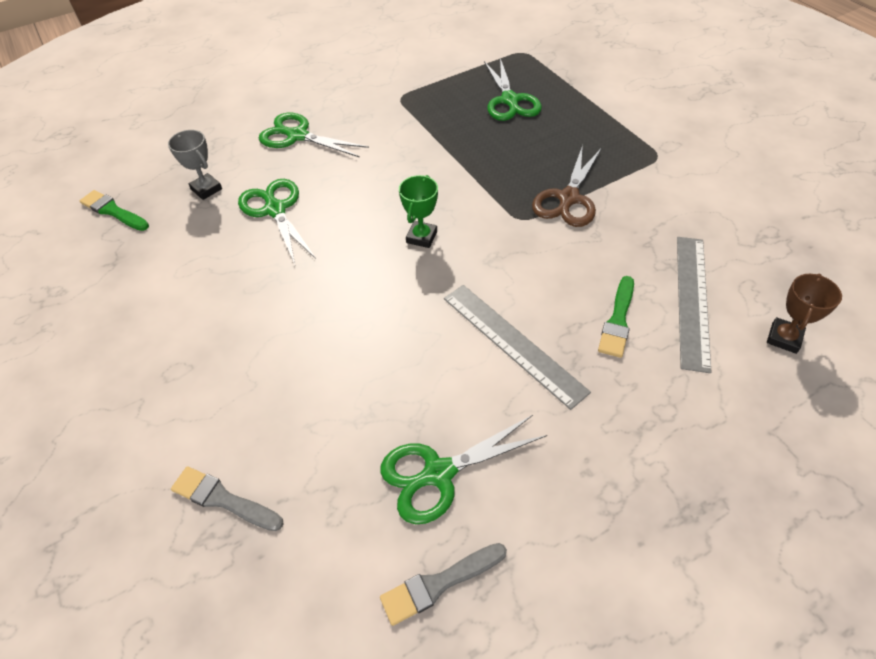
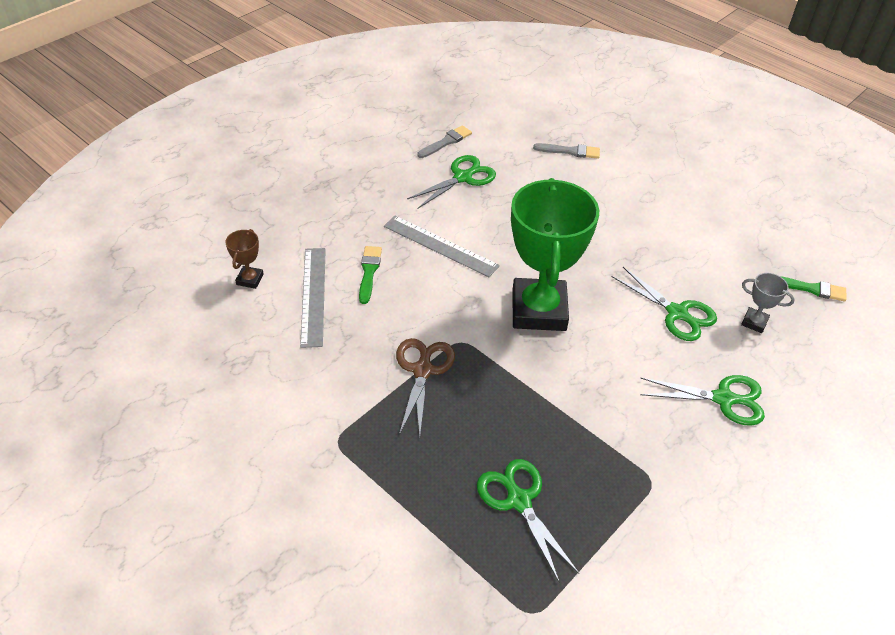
camera: 160 degrees right, 5 degrees down
green trophy [399,175,438,248] -> green trophy [511,178,599,331], size x2.47

